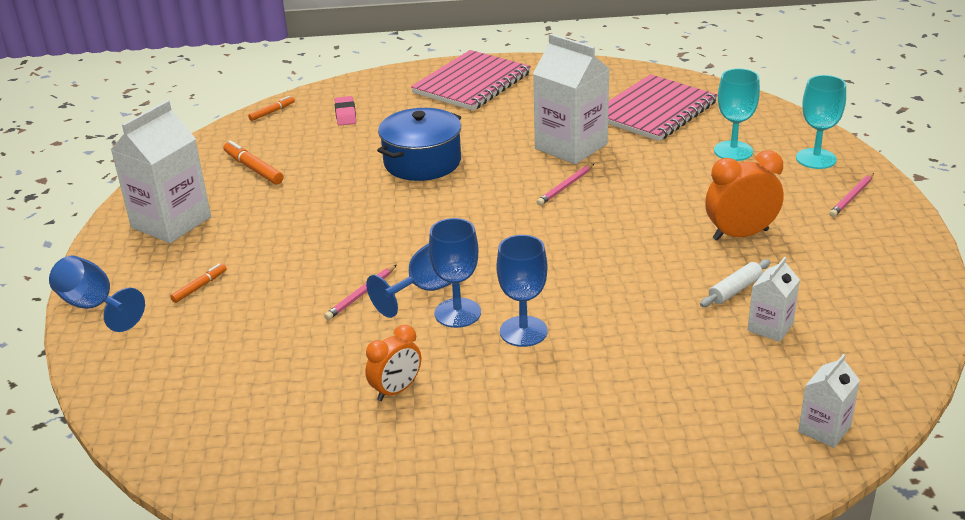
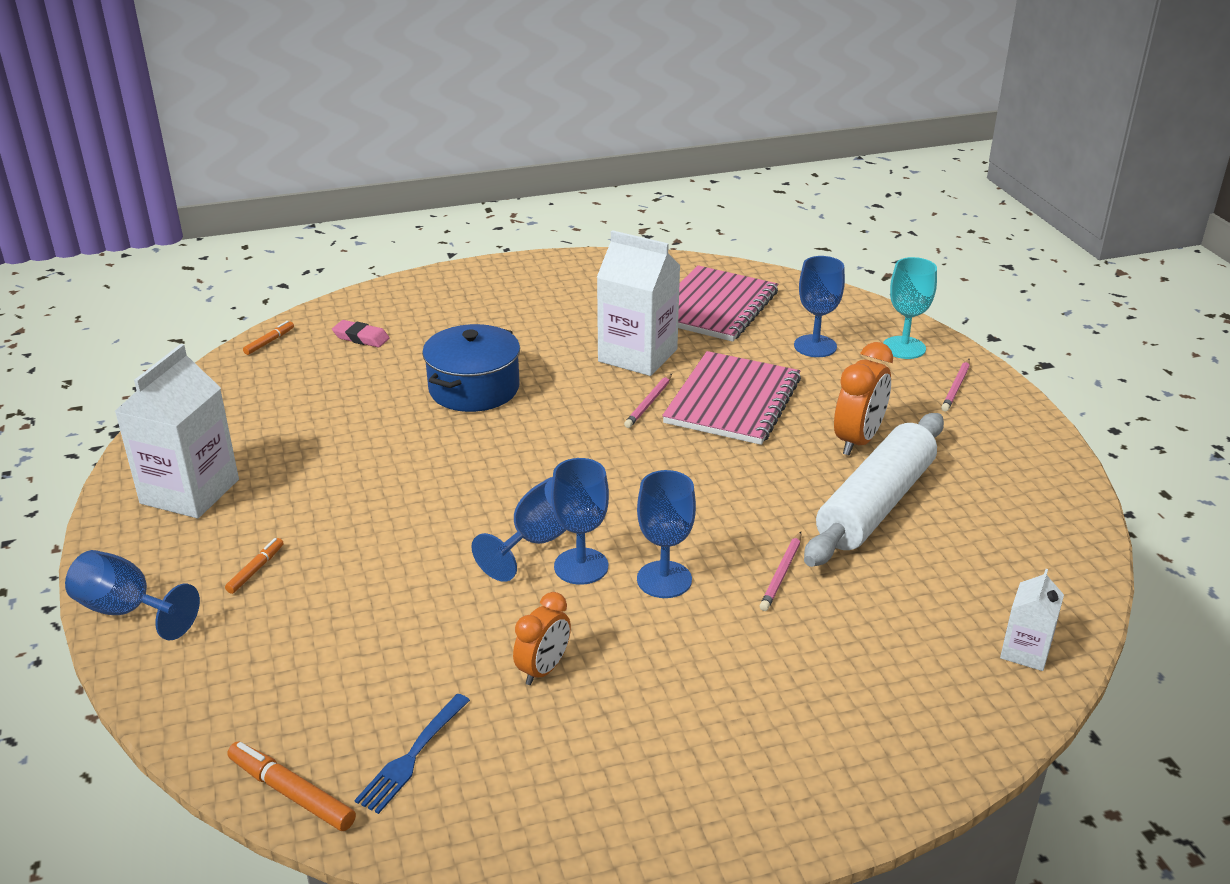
camera: 15 degrees left, 0 degrees up
orange marker [223,140,284,185] -> orange marker moved to [227,742,356,831]
pink pencil [324,265,396,320] -> pink pencil moved to [760,532,801,611]
pink eraser [335,96,356,126] -> pink eraser turned 45 degrees counterclockwise [332,320,390,347]
pink notebook [411,50,531,111] -> pink notebook moved to [662,351,801,445]
white rolling pin [700,259,770,307] -> white rolling pin [804,413,944,567], size x2.48
orange clock [705,151,784,241] -> orange clock turned 150 degrees clockwise [834,342,893,455]
turquoise goblet [714,68,760,161] -> blue goblet [794,256,845,357]
white carton [748,257,800,342] -> none
none -> blue fork [354,694,470,814]

